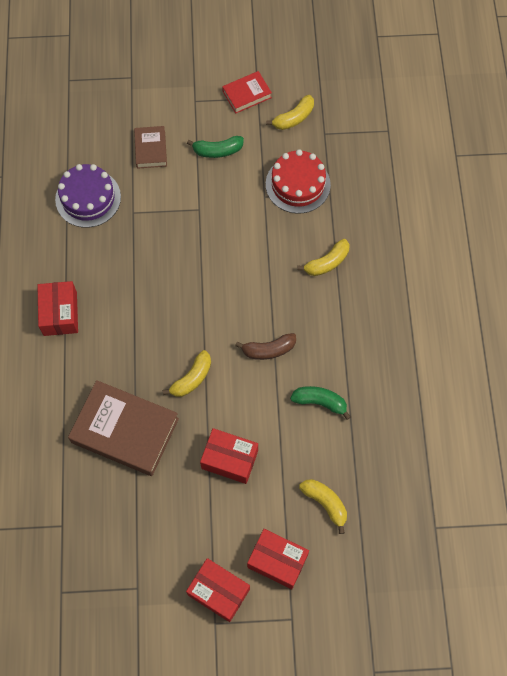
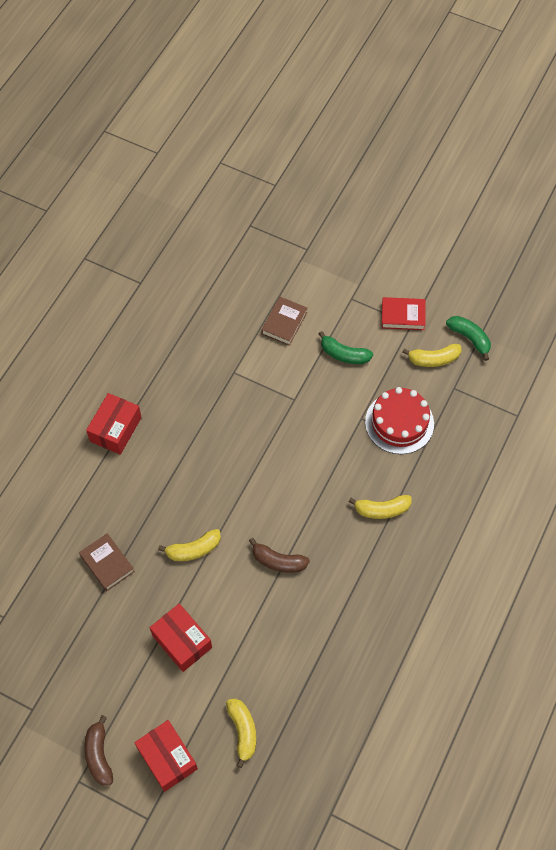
camera: 30 degrees right, 5 degrees down
purple cake [55,164,121,228] -> none
brown book [68,380,179,476] -> brown book [79,533,135,591], size x0.52
red box [186,558,250,622] -> brown banana [84,715,113,786]
green banana [290,386,351,420] -> green banana moved to [446,316,491,361]

